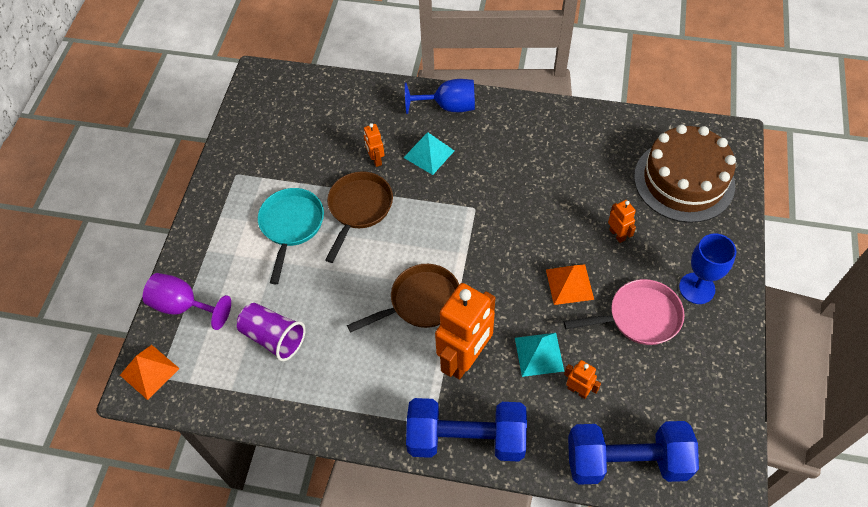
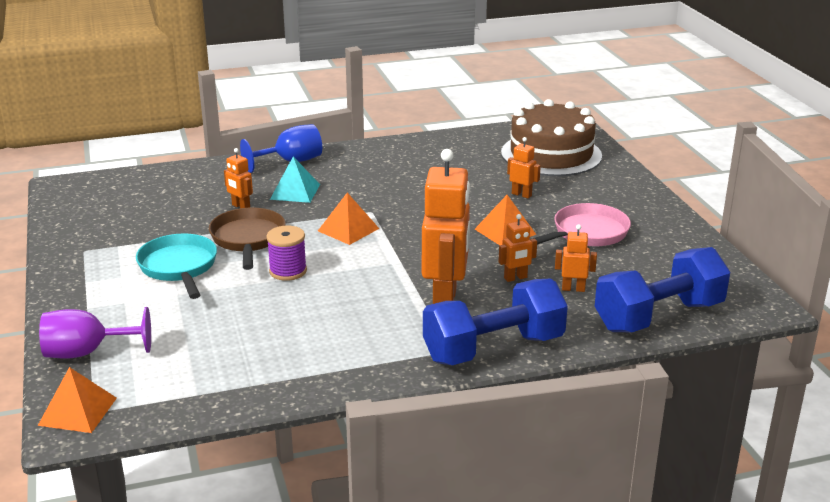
camera: 30 degrees left, 30 degrees down
purple cup [237,303,306,361] -> none
brown pan [347,264,459,333] -> none
turquoise pyramid [515,333,564,377] -> orange robot [499,214,537,282]
blue goblet [679,233,736,304] -> none
none -> purple spool [266,226,307,281]
none -> orange pyramid [318,193,379,245]

